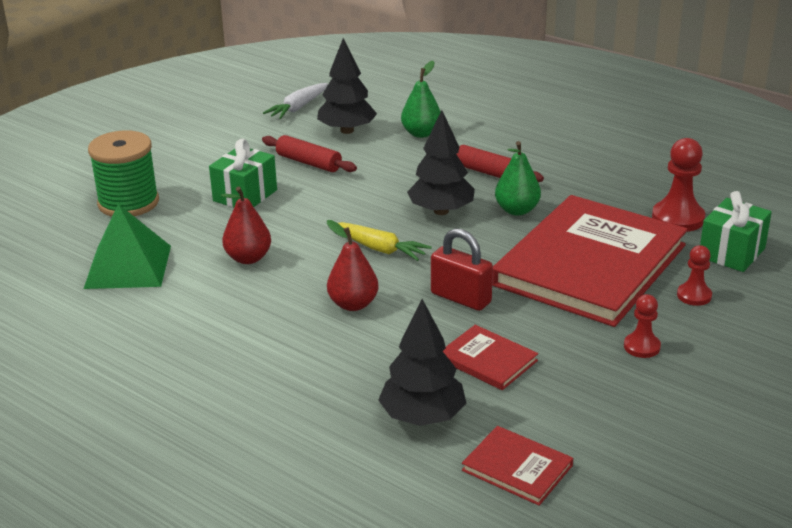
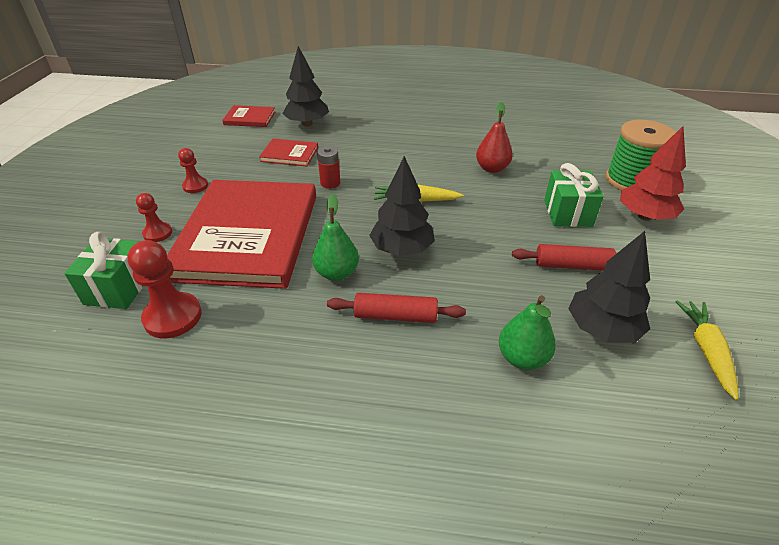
camera: 150 degrees right, 10 degrees up
green pyramid [84,204,171,289] -> none
white carrot [263,83,328,119] -> yellow carrot [675,301,739,400]
red pear [327,220,379,311] -> none
red padlock [431,228,493,311] -> red battery [317,146,340,189]
none -> red tree [620,126,686,221]

